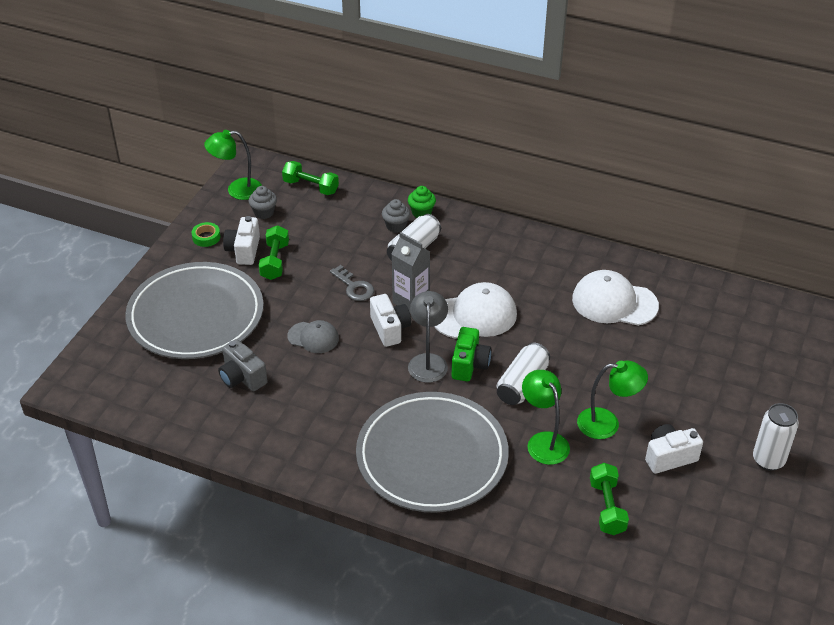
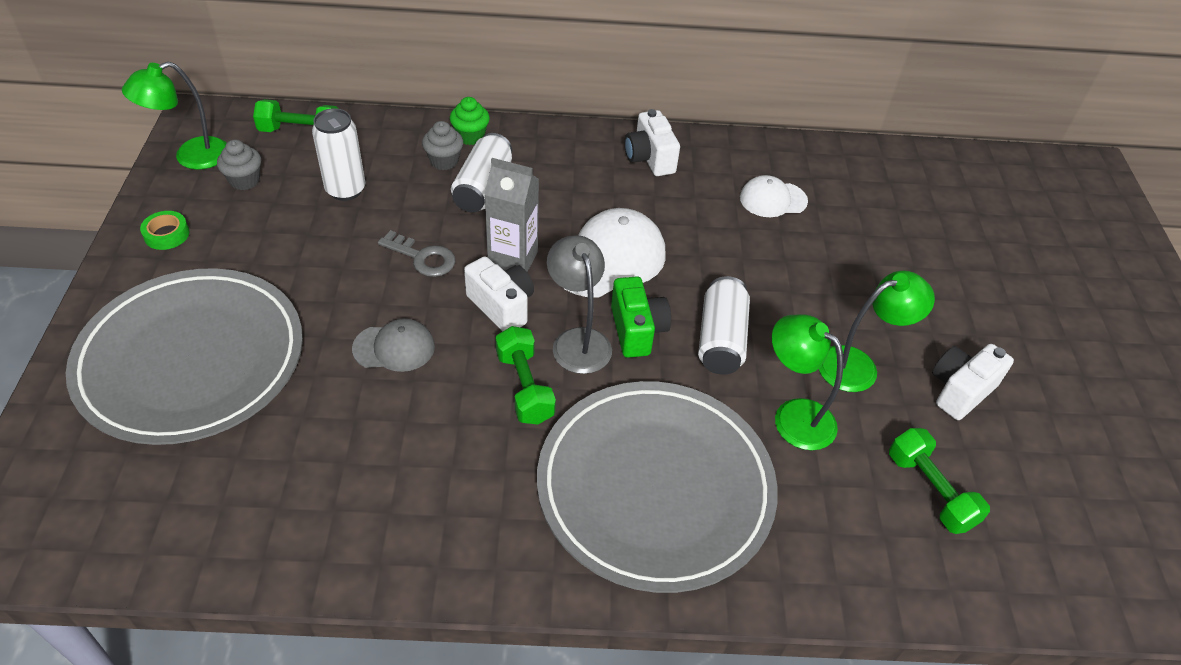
camera: 25 degrees left, 5 degrees up
grey camera [218,339,268,391] -> none
white camera [223,216,260,265] -> white camera moved to [624,109,680,176]
green dumbbell [259,225,289,280] -> green dumbbell moved to [495,326,556,425]
white cap [572,270,659,326] -> white cap [740,175,808,217], size x0.59
white can [753,403,799,471] -> white can moved to [312,108,366,201]

